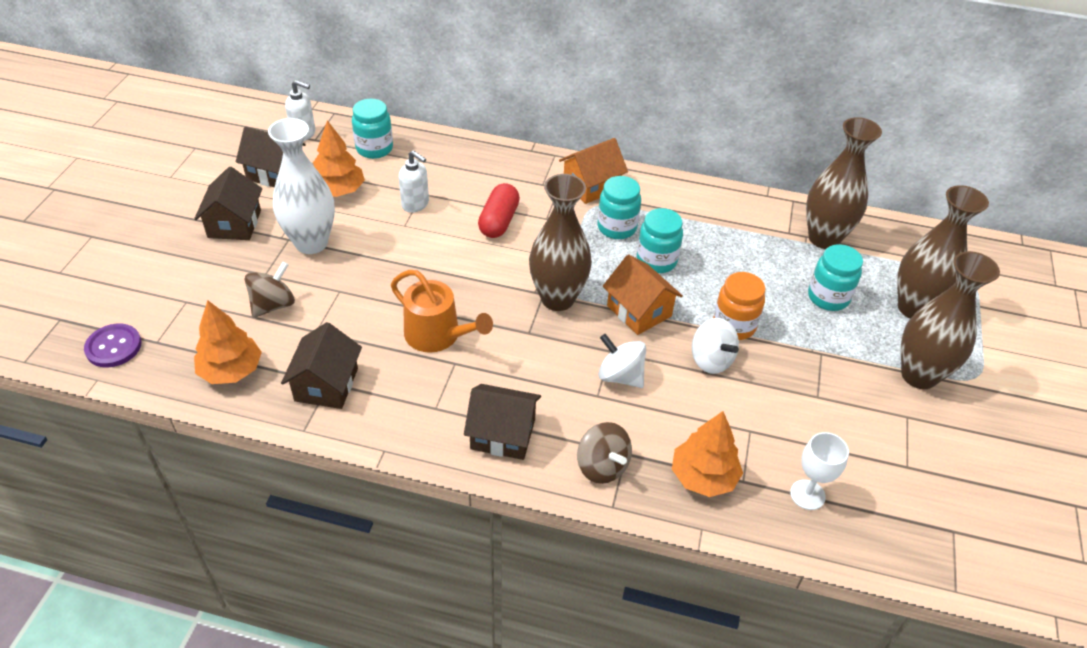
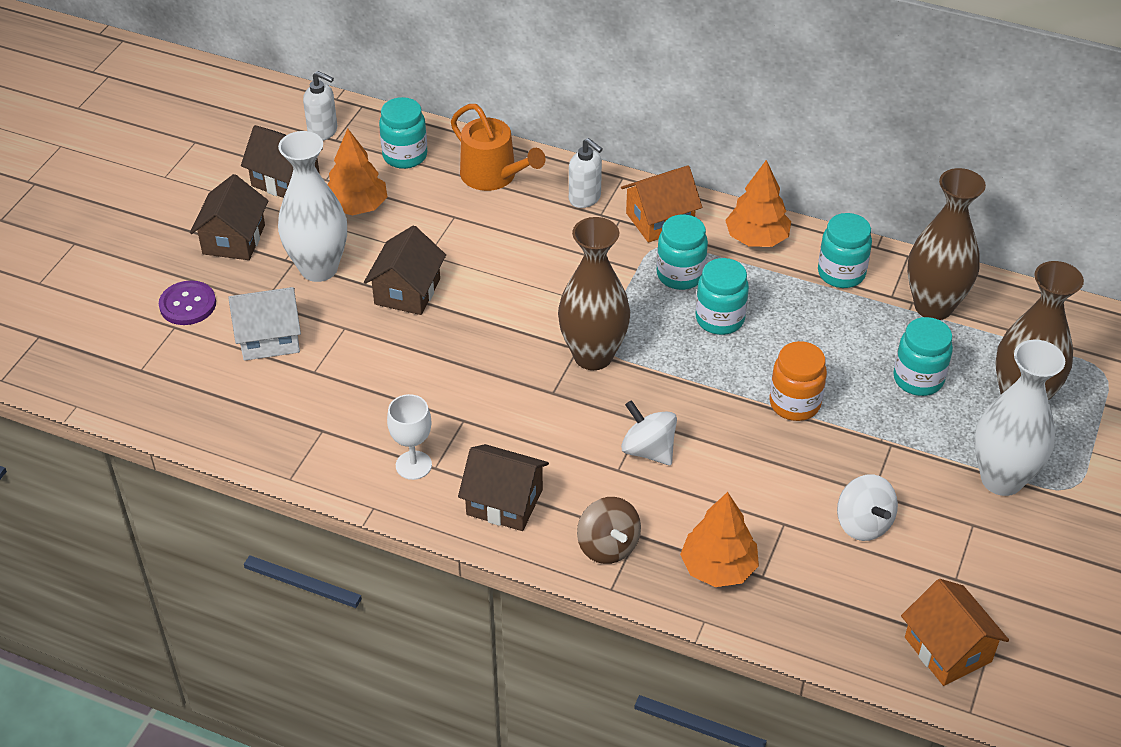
camera: 10 degrees right, 0 degrees up
purple button [84,324,141,367] -> purple button moved to [159,281,216,325]
orange tree [194,300,262,384] -> orange tree moved to [725,160,791,247]
brown spinning top [245,262,295,318] -> white house [228,287,301,361]
brown house [281,322,362,409] -> brown house moved to [364,225,446,315]
orange watering can [391,270,493,353] -> orange watering can moved to [451,104,546,191]
white soap dispenser [399,150,429,213] -> white soap dispenser moved to [569,138,603,208]
red capsule [478,183,520,238] -> none
orange house [603,254,683,335] -> orange house moved to [901,579,1009,686]
white spinning top [692,318,739,374] -> white spinning top moved to [837,474,898,541]
white goblet [790,432,849,510] -> white goblet moved to [387,394,432,480]
brown vase [901,251,1000,389] -> white vase [974,340,1065,496]
none -> turquoise jar [818,213,872,288]

